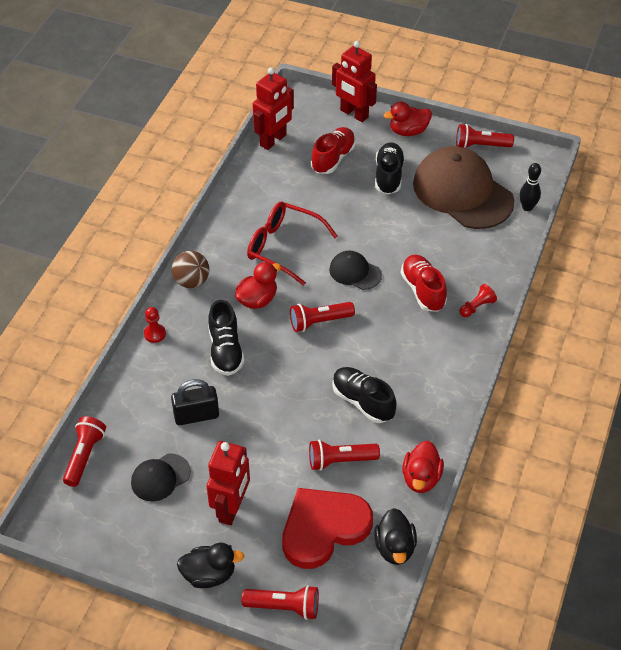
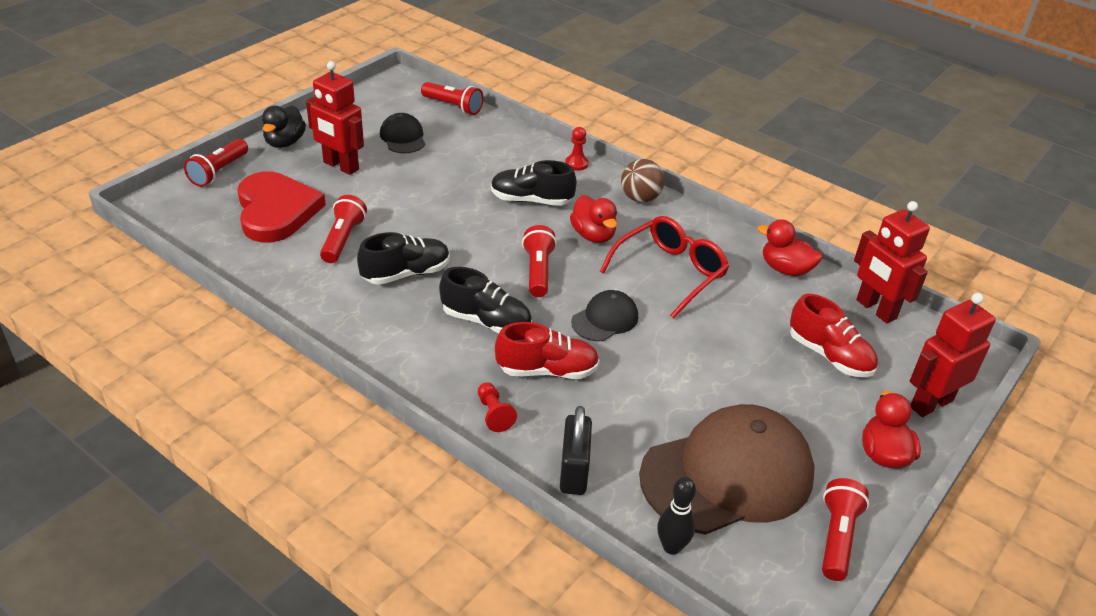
camera: 105 degrees right, 10 degrees down
black padlock [171,379,219,425] -> black padlock moved to [560,406,592,495]
black duck [374,508,417,565] -> none
black shoe [375,142,405,194] -> black shoe moved to [439,267,532,333]
red duck [402,441,444,493] -> red duck moved to [757,219,822,276]

